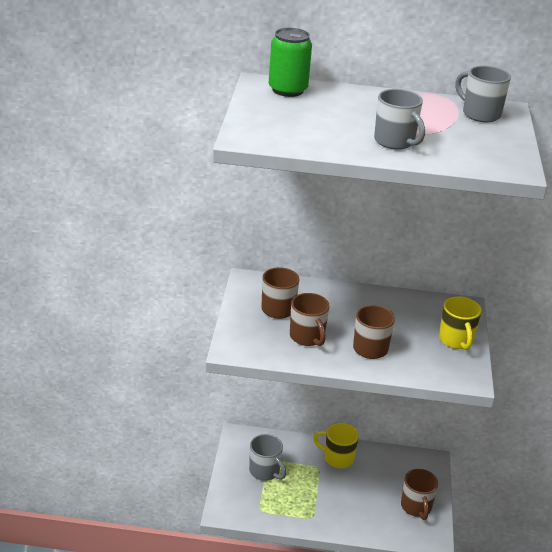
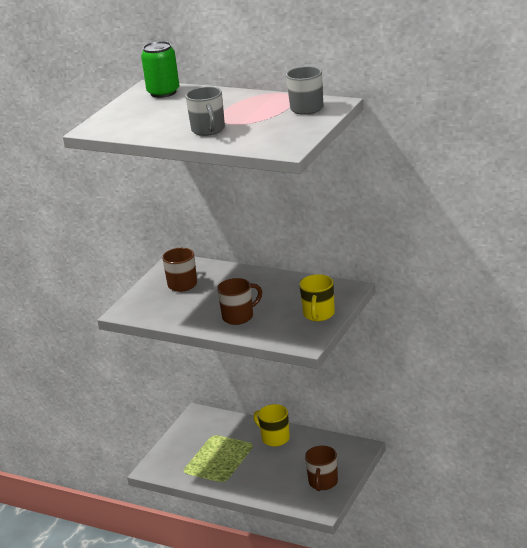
camera: 25 degrees right, 5 degrees down
grey mug [249,434,286,481] -> none
brown mug [290,293,330,346] -> none

